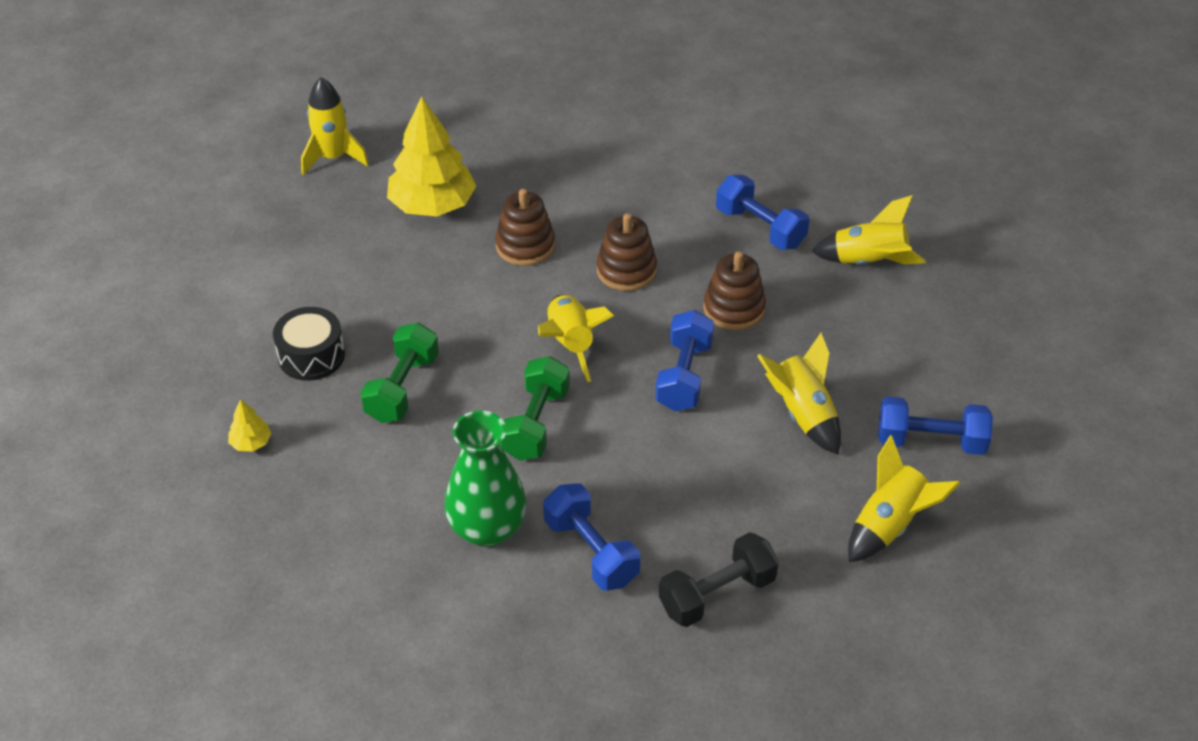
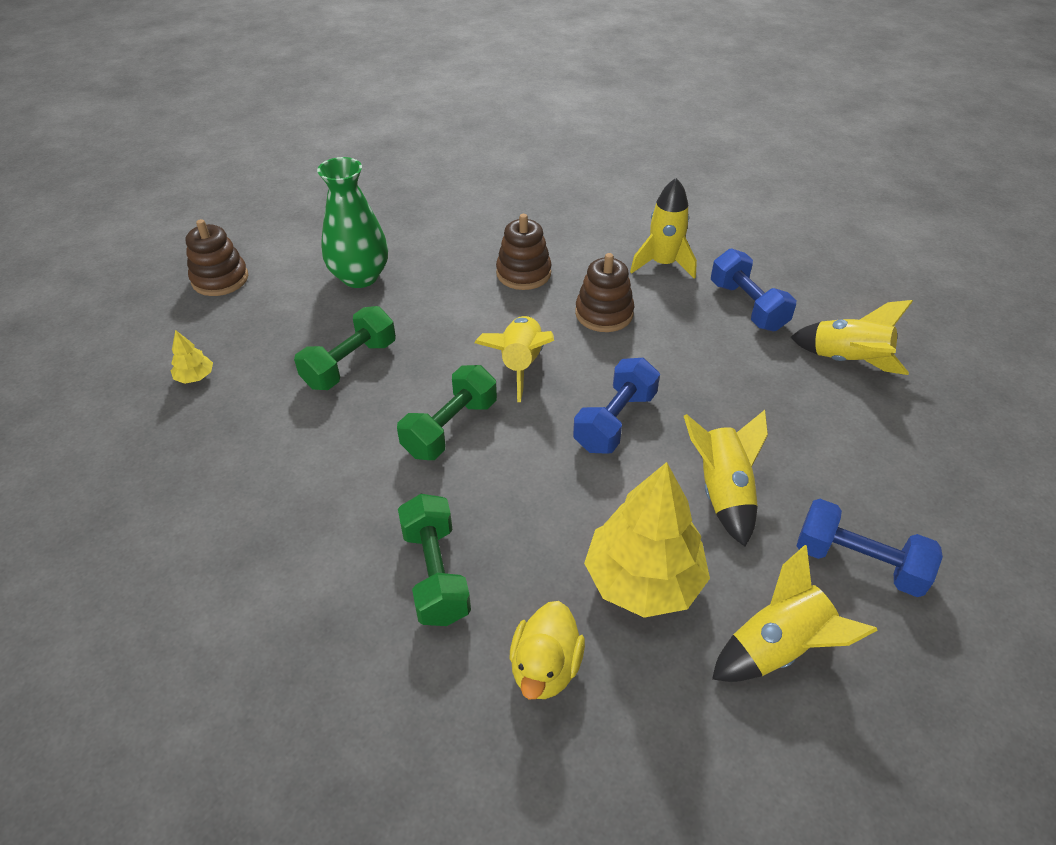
camera: 20 degrees right, 0 degrees up
black drum [273,307,345,381] -> none
yellow rocket [301,77,369,175] -> yellow rocket moved to [630,178,697,279]
yellow tree [387,96,476,217] -> yellow tree moved to [584,462,710,618]
green vase [445,410,527,547] -> green vase moved to [317,157,388,288]
blue dumbbell [543,483,640,591] -> green dumbbell [398,494,471,626]
black dumbbell [659,532,779,627] -> yellow duck [510,601,585,699]
brown stacking toy [703,251,766,330] -> brown stacking toy moved to [186,219,248,296]

